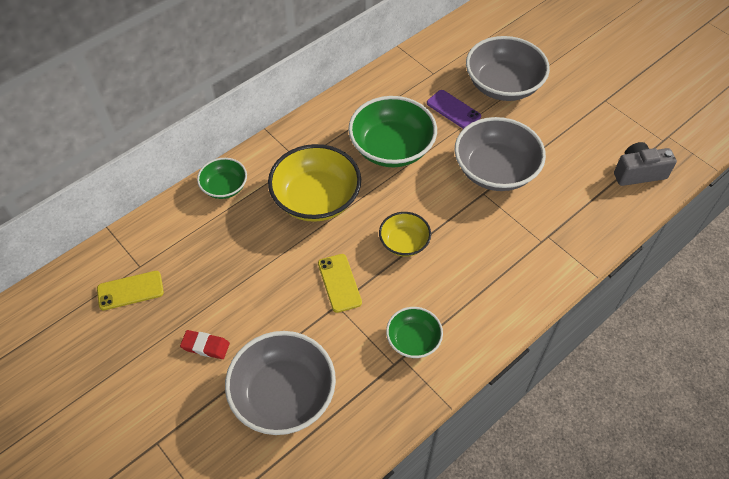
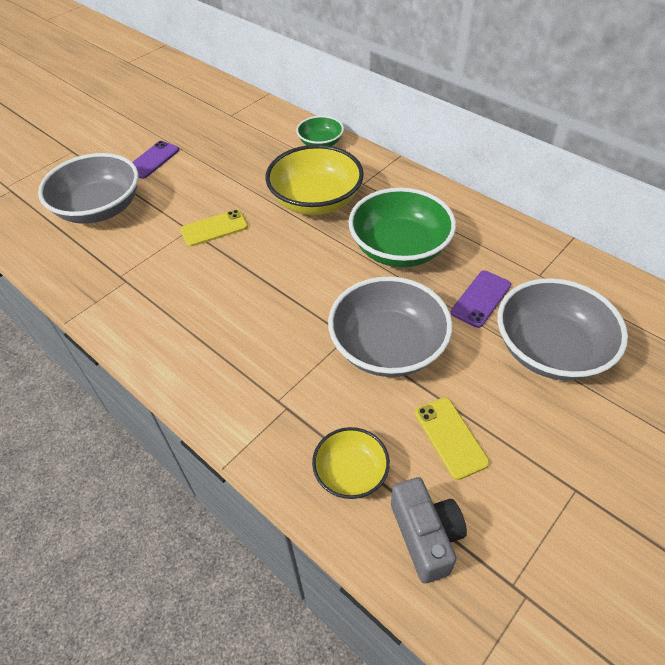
camera: 85 degrees right, 5 degrees down
yellow phone [97,271,164,310] -> yellow phone moved to [415,397,490,480]
red eraser [180,330,230,359] -> purple phone [133,141,179,179]
yellow bowl [379,212,431,257] -> yellow bowl moved to [312,427,390,499]
green bowl [386,307,443,358] -> none

